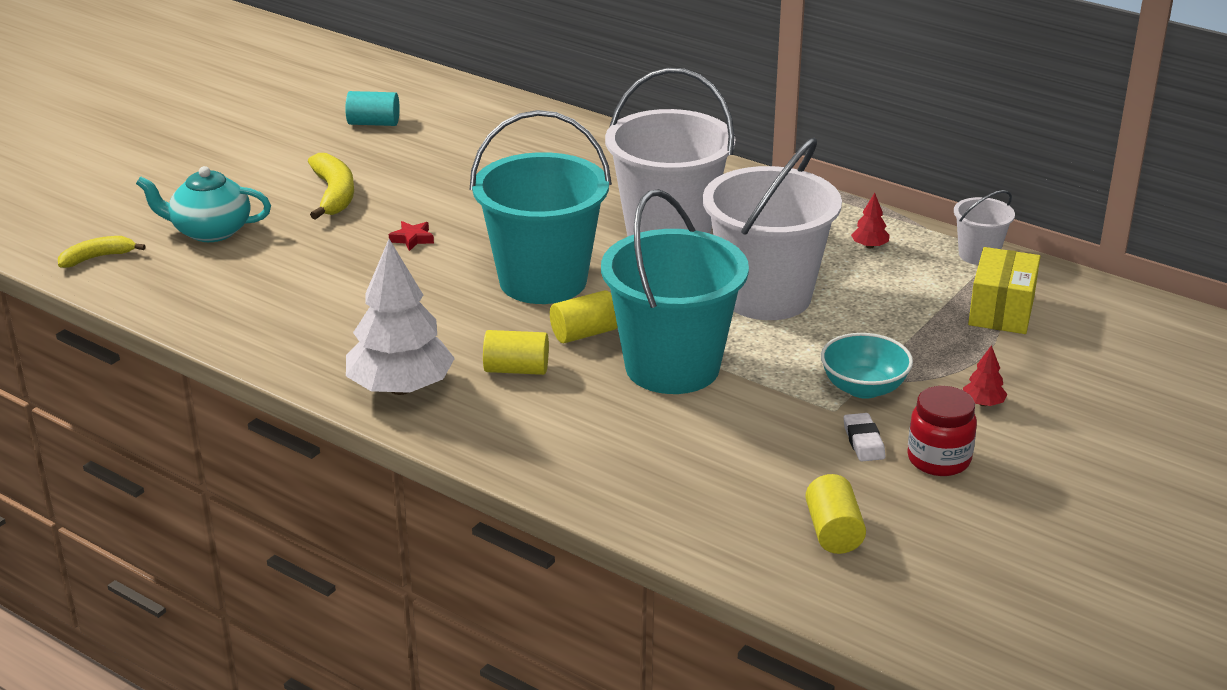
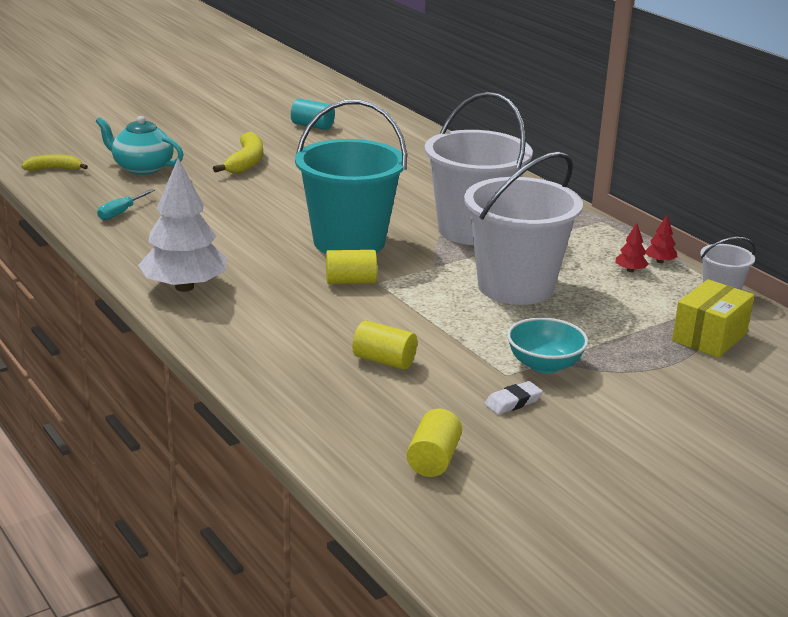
camera: 20 degrees right, 5 degrees down
red star [389,221,434,251] -> none
yellow cylinder [483,330,549,375] -> yellow cylinder moved to [353,321,417,370]
turquoise bucket [601,189,749,394] -> none
white eraser [844,413,885,461] -> white eraser turned 45 degrees clockwise [484,381,543,415]
red jar [907,386,977,476] -> none
red tree [963,345,1008,406] -> red tree moved to [645,215,678,263]
none -> turquoise screwdriver [97,189,155,220]

